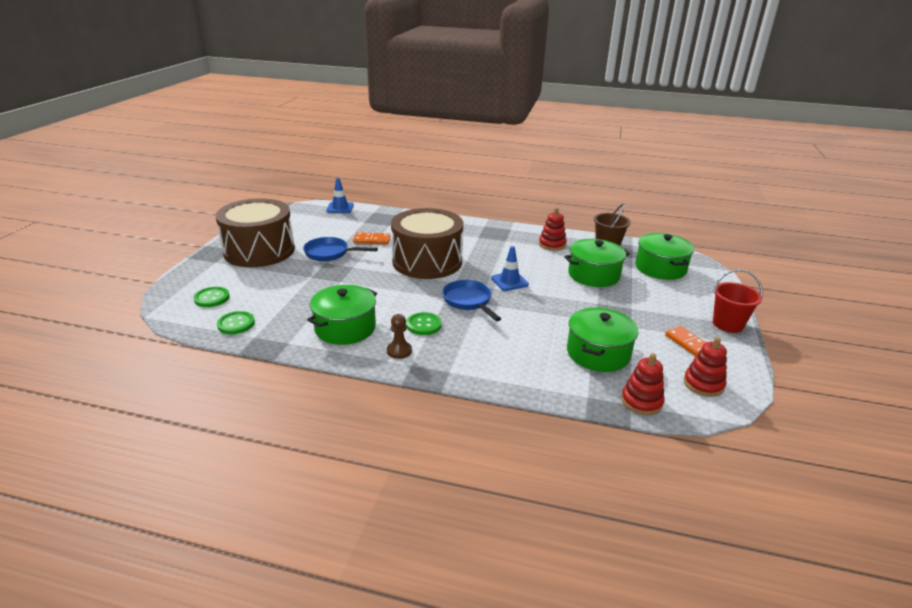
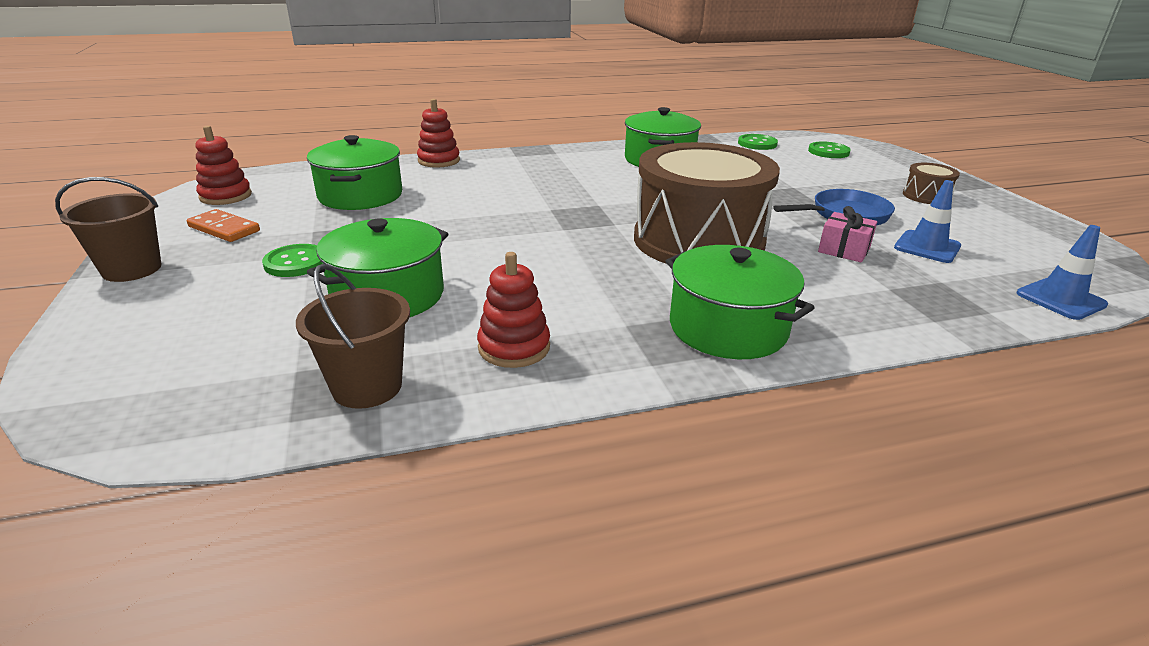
camera: 150 degrees right, 0 degrees up
brown drum [216,198,295,267] -> brown drum [903,163,960,204], size x0.40
orange domino [353,232,391,245] -> pink gift [818,206,877,263]
brown pawn [387,314,412,359] -> none
green button [406,312,442,335] -> green button moved to [262,244,322,277]
blue pan [442,280,501,321] -> none
blue traffic cone [491,246,529,291] -> blue traffic cone moved to [894,180,961,263]
red stacking toy [621,353,665,415] -> red stacking toy moved to [417,99,460,168]
green pot [635,233,694,280] -> green pot moved to [666,245,815,359]
red bucket [713,269,763,333] -> brown bucket [55,177,161,282]

